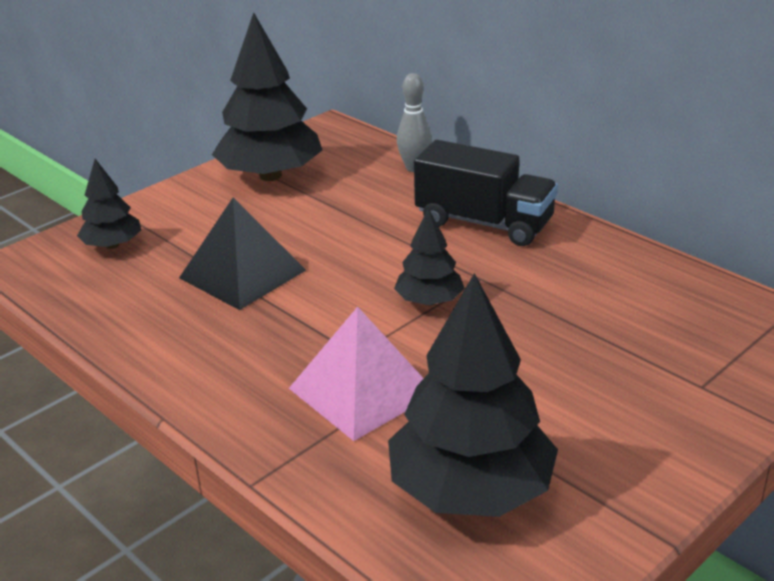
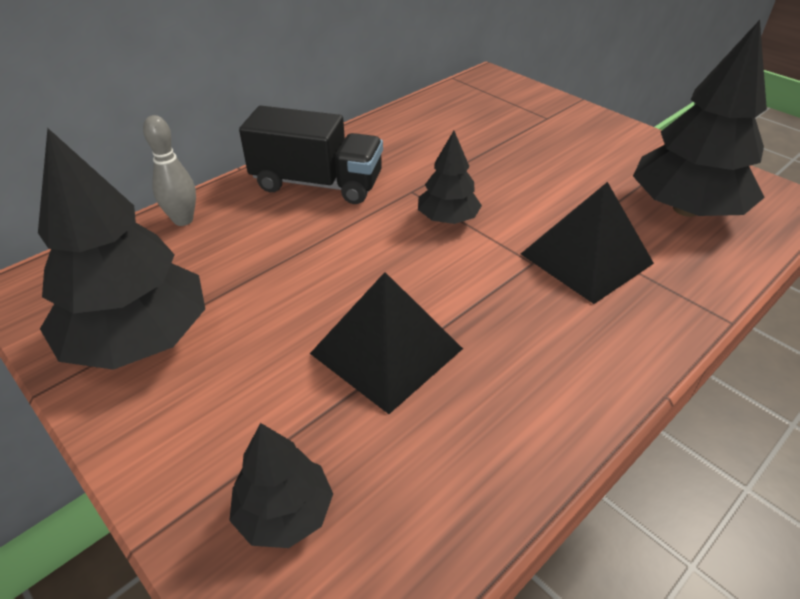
camera: 90 degrees left, 10 degrees up
pink pyramid [289,307,424,441] -> black pyramid [521,182,654,304]
black truck [414,140,558,246] -> black truck turned 75 degrees clockwise [239,106,383,204]

